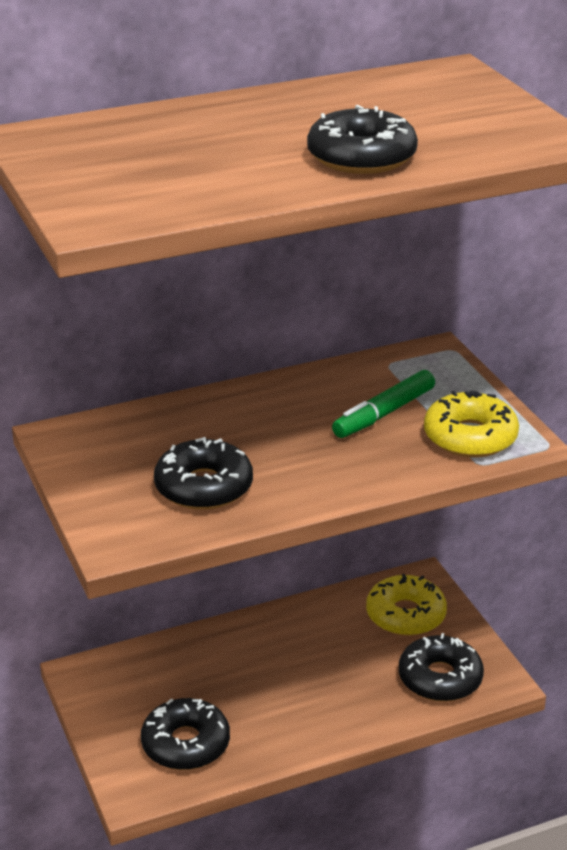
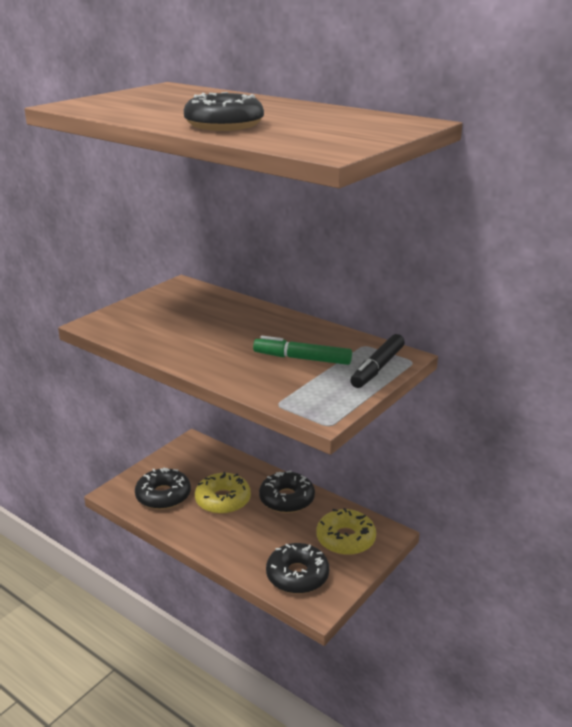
camera: 60 degrees right, 5 degrees down
black donut [154,437,253,510] -> black donut moved to [259,471,315,513]
yellow donut [424,390,519,458] -> yellow donut moved to [195,472,251,514]
none -> black marker [350,334,405,388]

